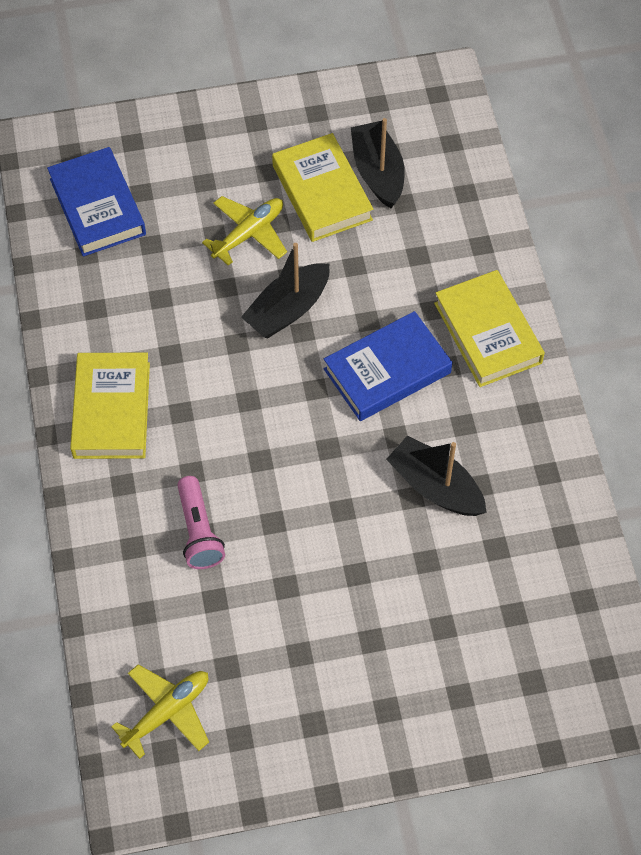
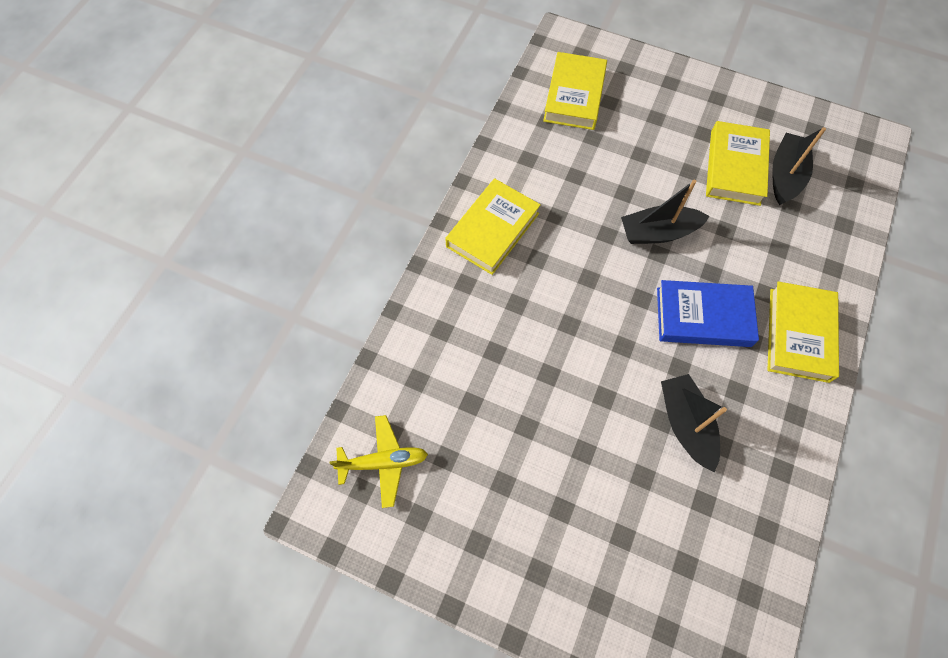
camera: 35 degrees right, 5 degrees up
blue book [47,147,146,256] -> yellow book [543,52,607,130]
pink flashlight [177,476,225,569] -> none
yellow plane [202,196,287,266] -> none

